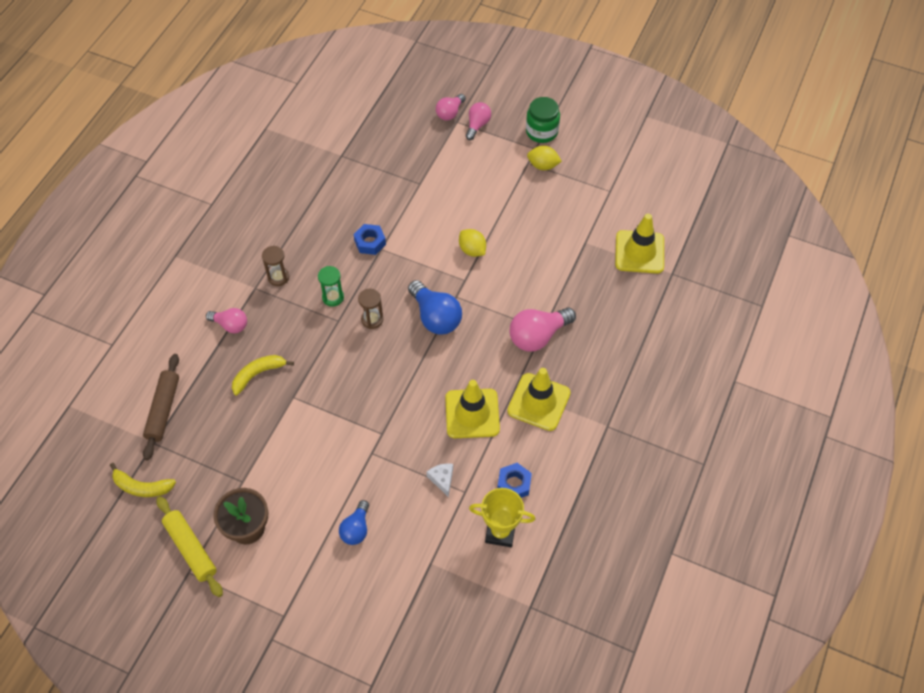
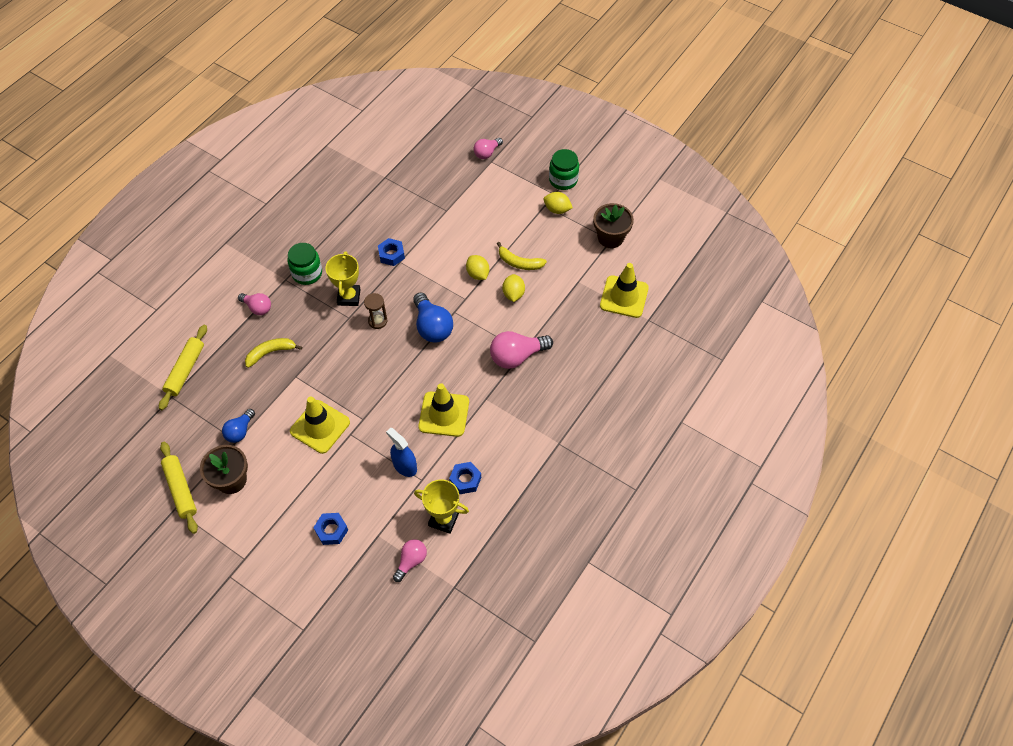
camera: 10 degrees right, 0 degrees up
yellow banana [110,463,176,497] -> yellow banana moved to [497,242,547,270]
brown rolling pin [143,354,179,460] -> yellow rolling pin [159,325,207,410]
brown hourglass [262,246,289,286] -> green jar [288,243,322,285]
green hourglass [318,266,344,307] -> yellow trophy [325,251,361,306]
blue light bulb [339,500,369,545] -> blue light bulb moved to [222,409,255,443]
white cheese [426,463,453,497] -> blue spray bottle [386,428,417,477]
pink light bulb [466,102,491,140] -> pink light bulb moved to [393,539,427,582]
yellow traffic cone [507,368,571,431] -> yellow traffic cone moved to [290,396,350,454]
none -> blue nut [313,513,348,545]
none -> yellow lemon [502,274,525,302]
none -> brown flower pot [593,203,634,248]

